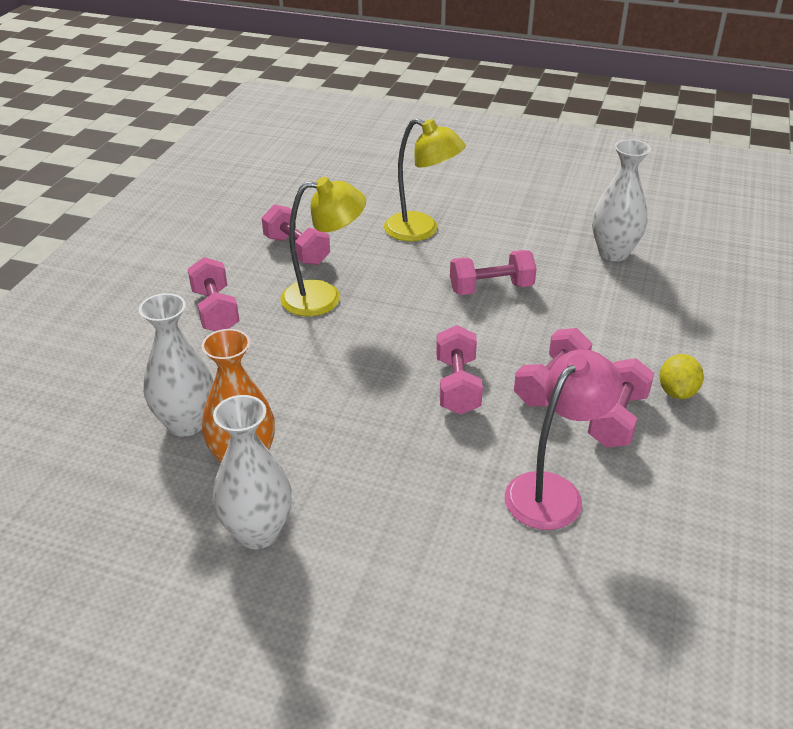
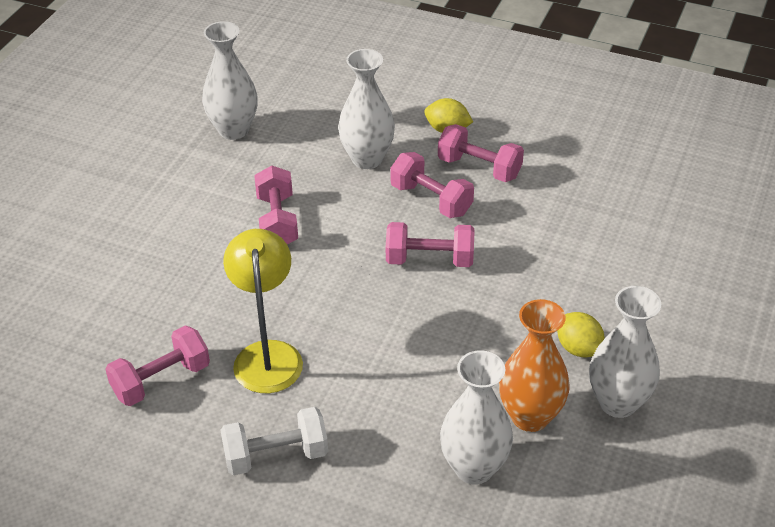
camera: 85 degrees left, 5 degrees up
pink dumbbell [188,257,239,331] -> white dumbbell [221,407,328,475]
yellow lamp [384,118,466,241] -> none
pink lamp [505,349,622,530] -> none
none -> white vase [338,49,395,169]
none -> yellow lemon [557,312,605,357]

